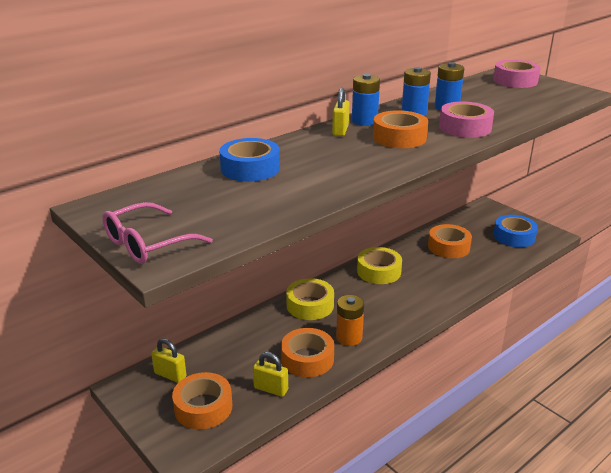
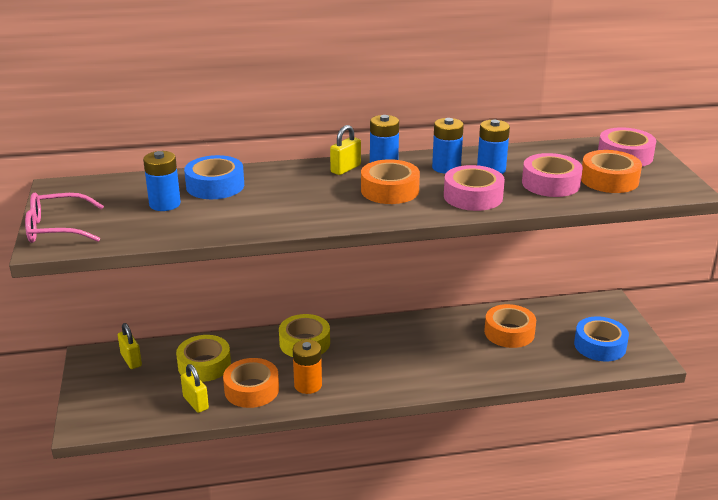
camera: 30 degrees right, 0 degrees up
orange tape [172,372,232,429] -> orange tape moved to [581,150,642,193]
yellow tape [357,247,402,284] -> yellow tape moved to [176,335,231,382]
none -> blue battery [143,151,181,211]
none -> pink tape [522,153,583,197]

